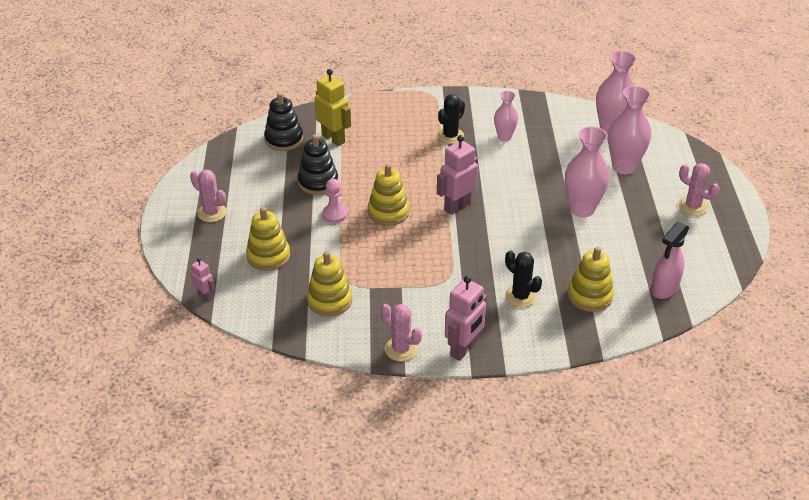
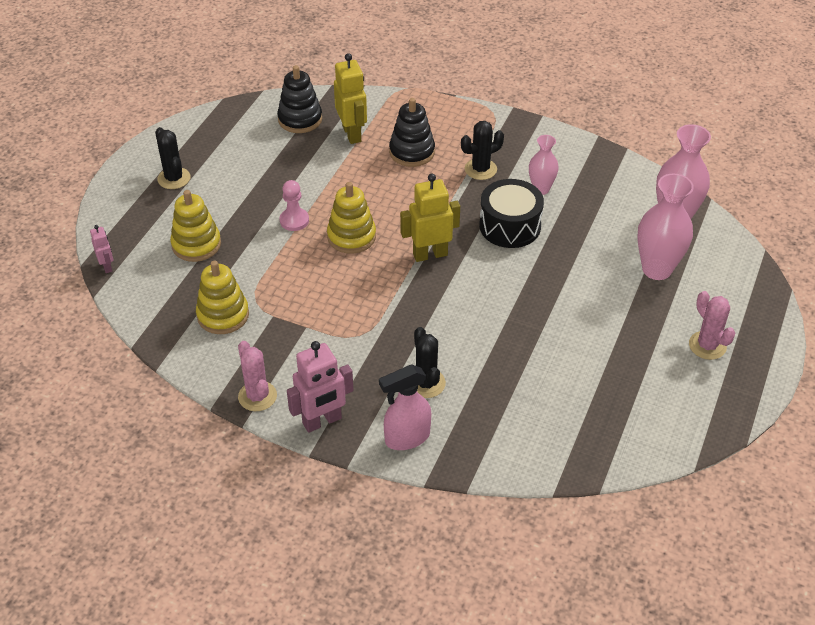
camera: 25 degrees right, 5 degrees up
pink cactus [190,169,227,222] -> black cactus [155,127,190,189]
black stacking toy [298,134,338,195] -> black stacking toy moved to [389,98,435,167]
pink robot [437,135,478,215] -> yellow robot [400,174,460,262]
pink vase [565,126,610,218] -> none
yellow stacking toy [568,247,614,312] -> none
pink spray bottle [651,222,689,299] -> pink spray bottle moved to [379,365,431,450]
none -> black drum [479,179,544,248]

